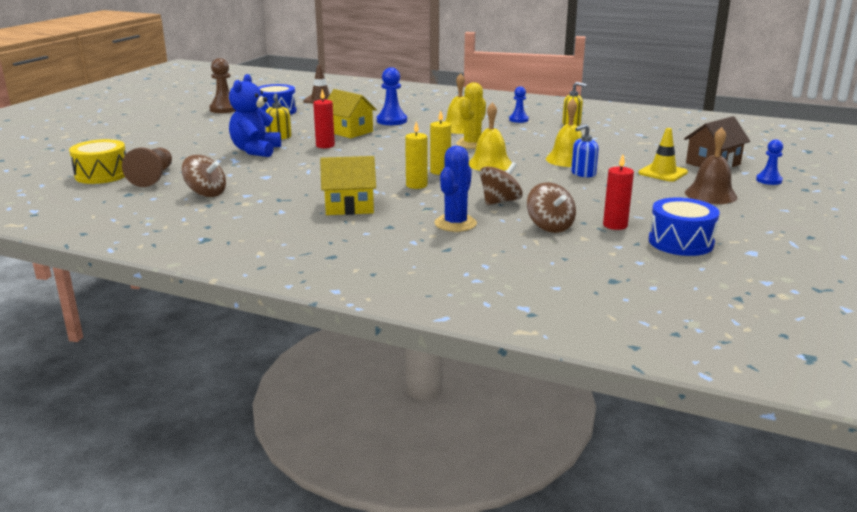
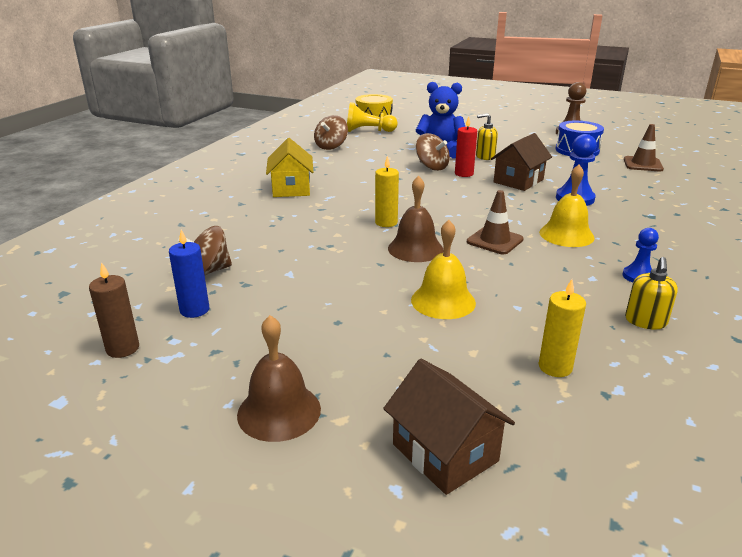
camera: 90 degrees right, 5 degrees up
brown pawn [122,148,172,187] -> yellow pawn [347,102,397,132]
yellow house [327,89,377,138] -> brown house [491,133,552,191]
yellow candle [405,121,427,189] -> yellow candle moved to [539,279,586,377]
blue cactus [435,146,477,232] -> none
yellow cactus [456,83,486,149] -> brown traffic cone [467,190,524,254]
yellow bell [469,102,512,171] -> brown bell [388,176,443,262]
brown spinning top [480,162,523,205] -> brown spinning top moved to [416,133,450,171]
blue soap dispenser [571,124,599,178] -> none
red candle [603,155,634,230] -> blue candle [169,230,209,318]
yellow traffic cone [638,128,688,182] -> none
blue drum [649,197,720,256] -> brown candle [89,262,139,358]
blue pawn [756,139,783,185] -> none

